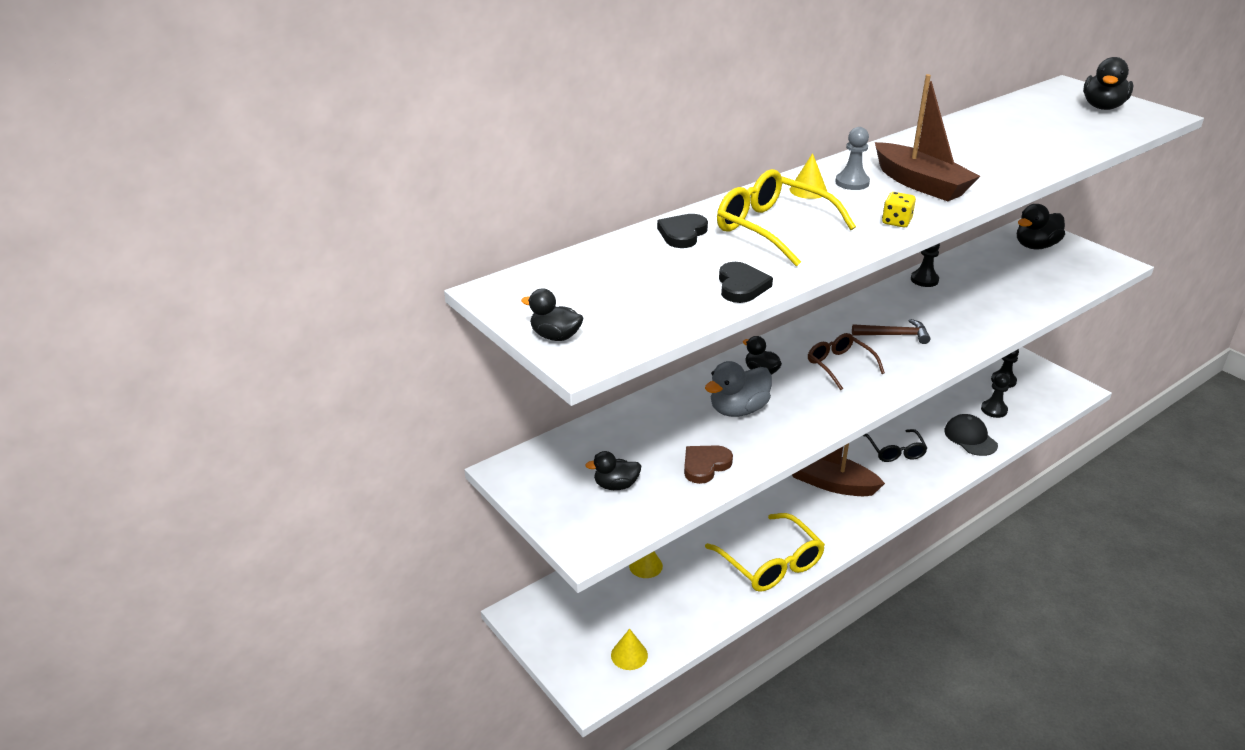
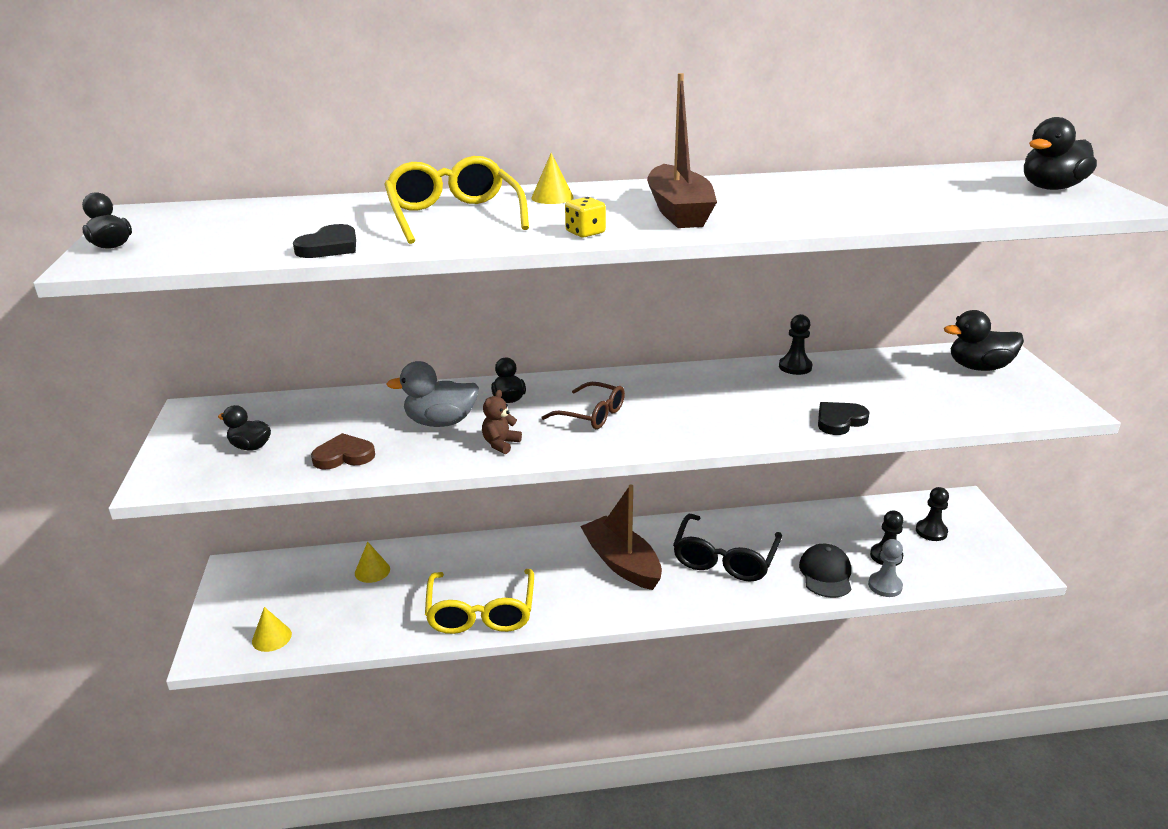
camera: 30 degrees right, 5 degrees down
black heart [657,214,708,248] -> black heart moved to [818,402,870,435]
brown glasses [808,333,885,390] -> brown glasses turned 120 degrees clockwise [541,382,625,429]
grey pawn [835,127,870,190] -> grey pawn moved to [868,539,903,597]
brown hammer [852,319,930,344] -> none
black glasses [863,429,927,462] -> black glasses [673,514,782,582], size x1.58
none -> brown teddy bear [482,390,522,454]

